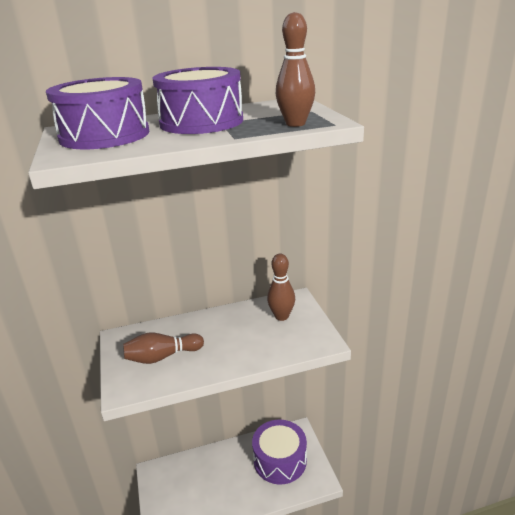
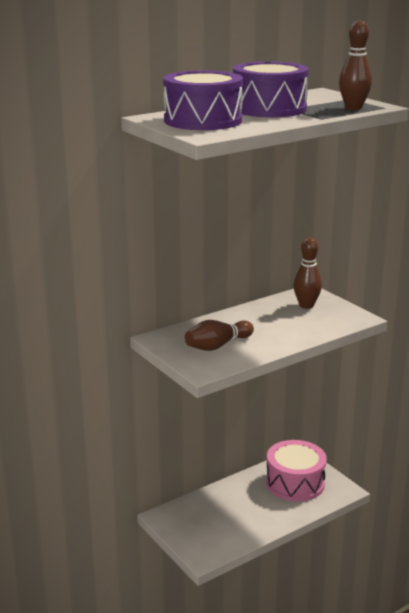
camera: 20 degrees left, 5 degrees down
purple drum [252,420,307,485] -> pink drum [266,440,327,502]

